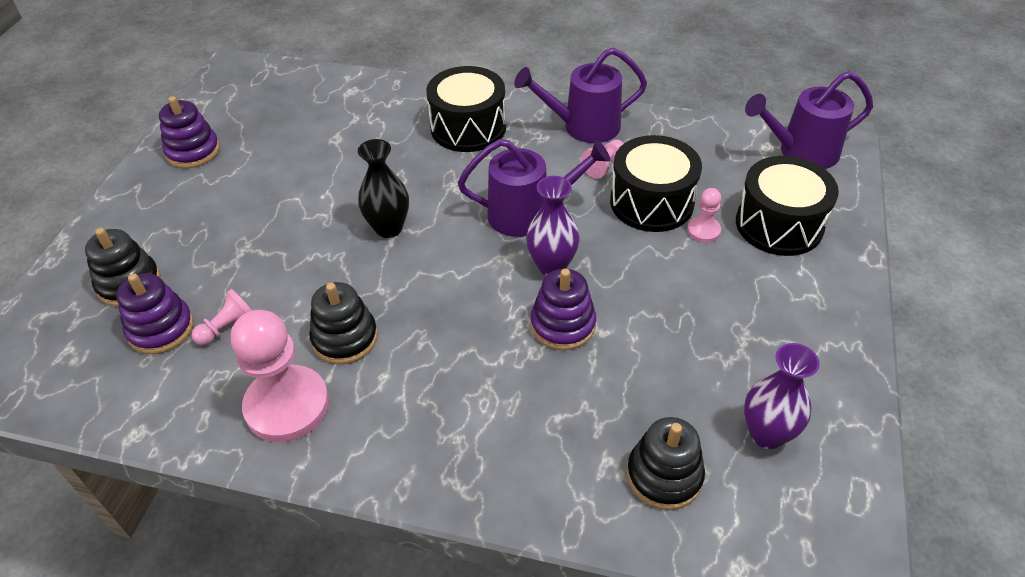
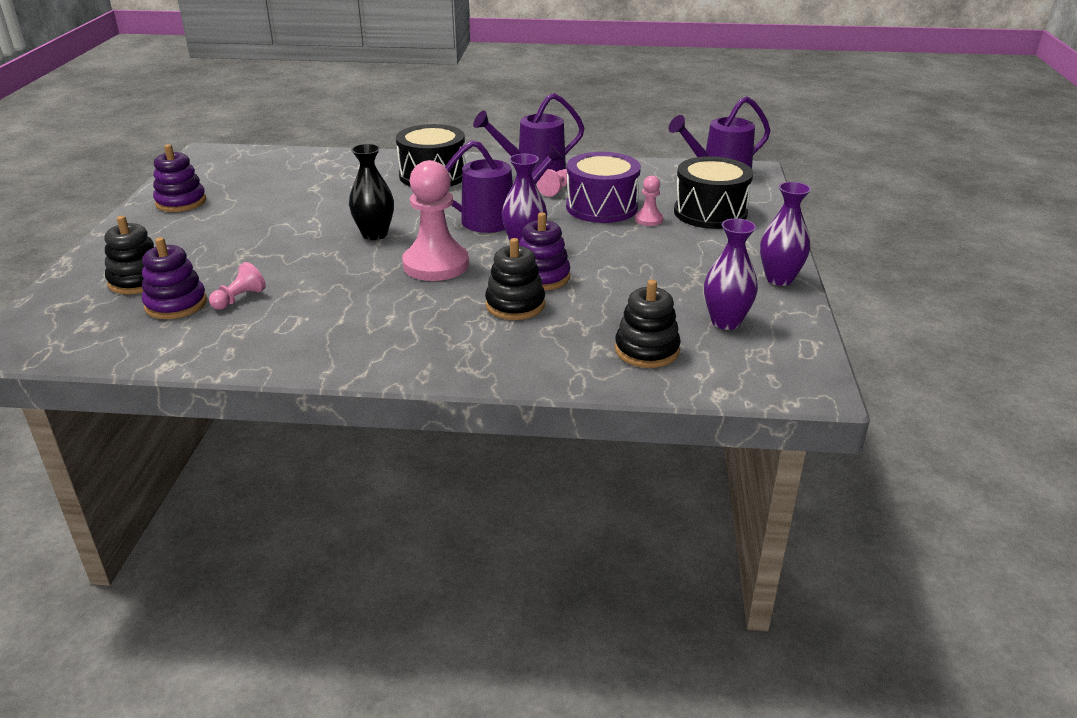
camera: 10 degrees left, 15 degrees down
pink pawn [231,310,329,442] -> pink pawn moved to [402,160,469,281]
black stacking toy [309,282,378,364] -> black stacking toy moved to [485,238,545,320]
black drum [610,135,702,232] -> purple drum [566,152,641,223]
none -> purple vase [760,182,811,286]

